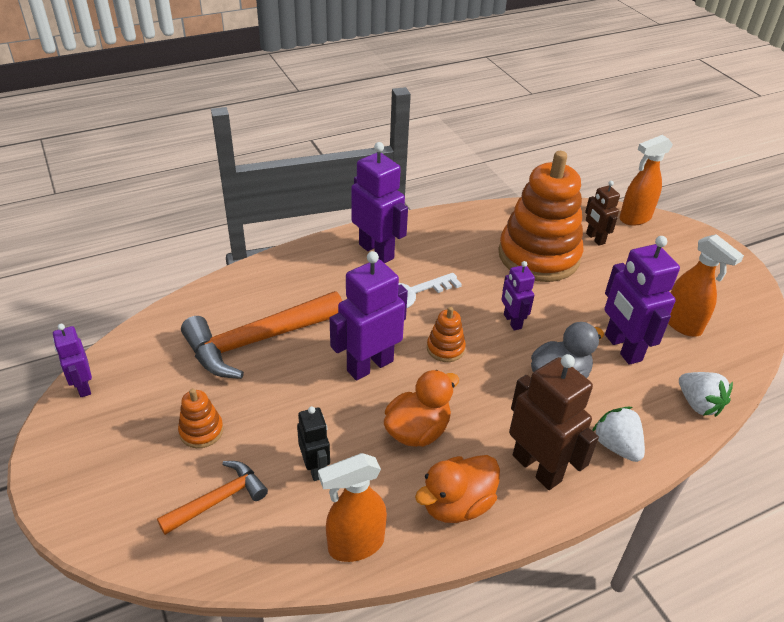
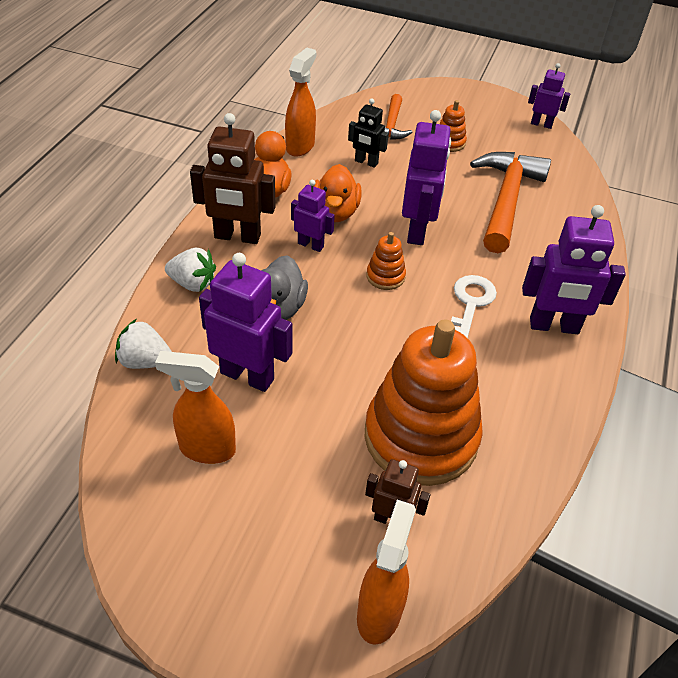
camera: 135 degrees right, 5 degrees up
purple robot [501,261,535,330] -> purple robot moved to [291,180,335,252]

